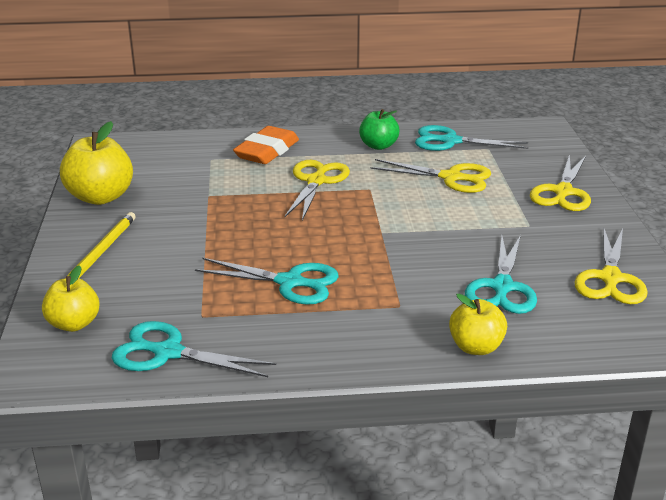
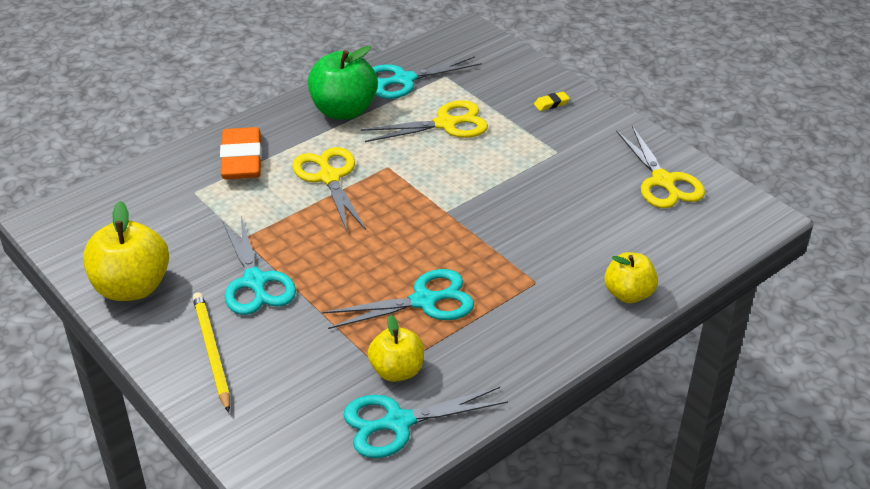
camera: 35 degrees left, 10 degrees up
yellow apple [42,265,100,332] -> yellow apple moved to [368,315,424,382]
green apple [359,109,400,150] -> green apple [308,46,378,120], size x1.58
turquoise scissors [465,235,537,314] -> turquoise scissors moved to [222,216,296,315]
yellow scissors [530,154,591,211] -> yellow eraser [534,91,570,111]

